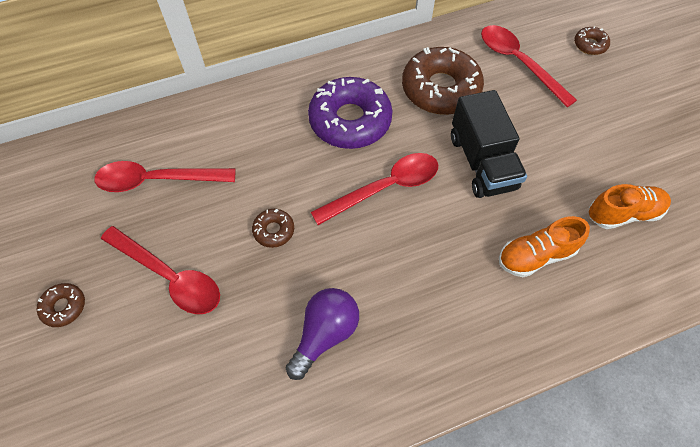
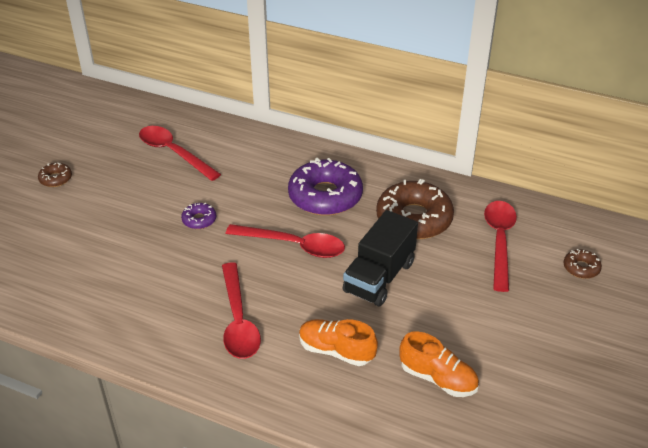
camera: 45 degrees right, 20 degrees down
red spoon [101,226,220,314] -> red spoon moved to [222,262,261,359]
brown donut [252,209,294,248] -> purple donut [181,203,216,229]
purple light bulb [286,288,359,380] -> none

